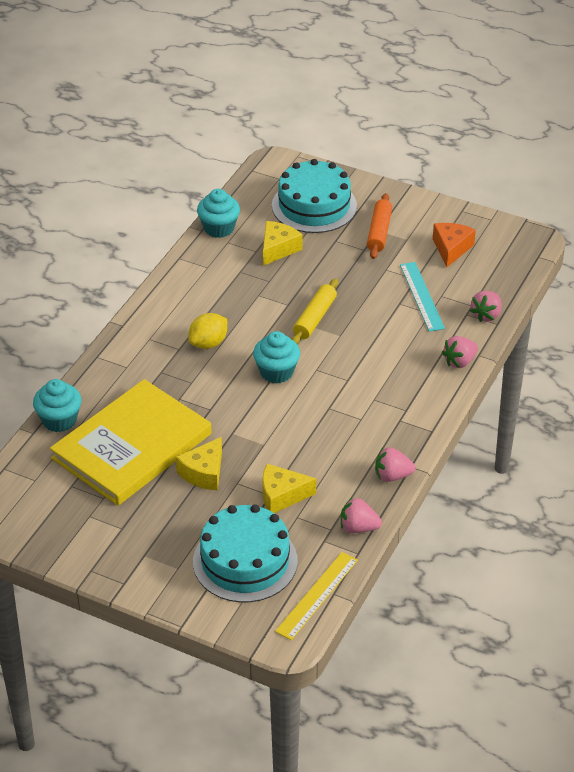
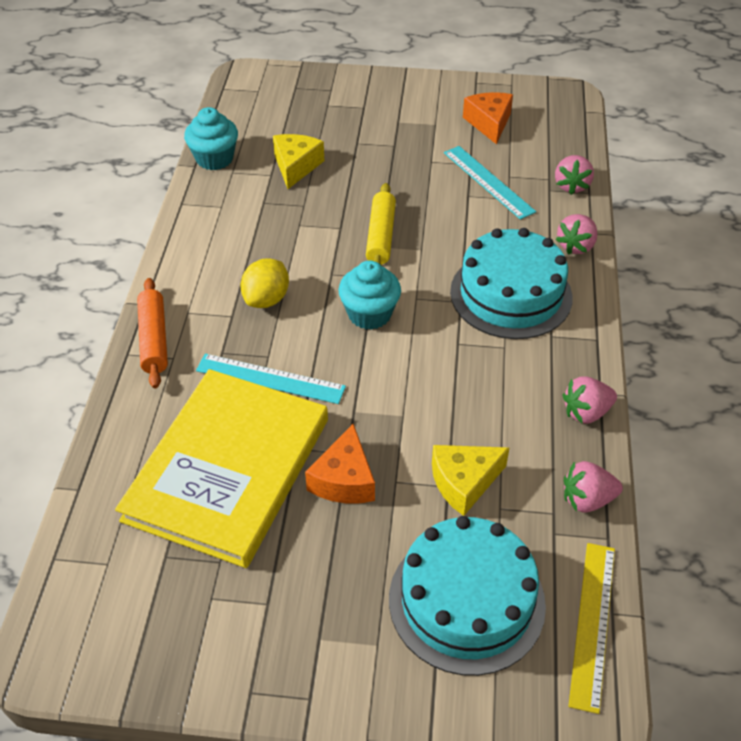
camera: 20 degrees left, 5 degrees up
turquoise cupcake [33,379,82,432] -> none
yellow cheese [176,437,222,491] -> orange cheese [305,424,375,503]
turquoise cake [272,159,357,233] -> turquoise cake moved to [450,228,573,339]
orange rolling pin [367,193,392,259] -> orange rolling pin moved to [137,278,168,388]
none -> turquoise ruler [196,354,346,404]

